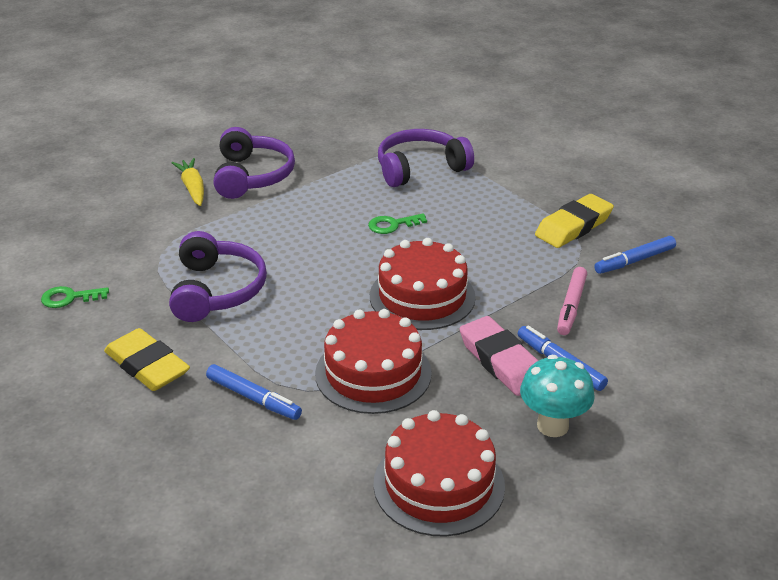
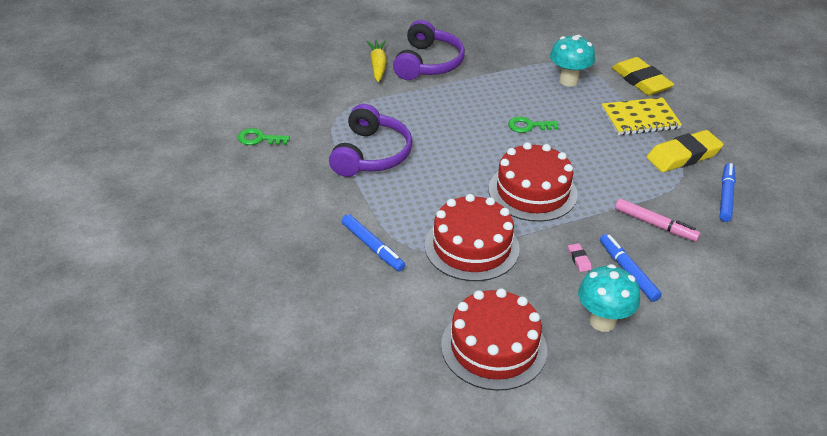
camera: 15 degrees right, 5 degrees up
yellow eraser [104,328,190,391] -> yellow eraser moved to [612,57,674,96]
purple headphones [378,129,474,187] -> turquoise mushroom [550,35,595,87]
pink eraser [460,316,538,396] -> pink eraser [568,243,592,272], size x0.40
pink marker [557,267,587,335] -> pink marker turned 90 degrees counterclockwise [615,199,701,242]
blue marker [594,236,676,274] -> blue marker turned 120 degrees clockwise [720,163,736,222]
none -> yellow notebook [601,97,682,135]

